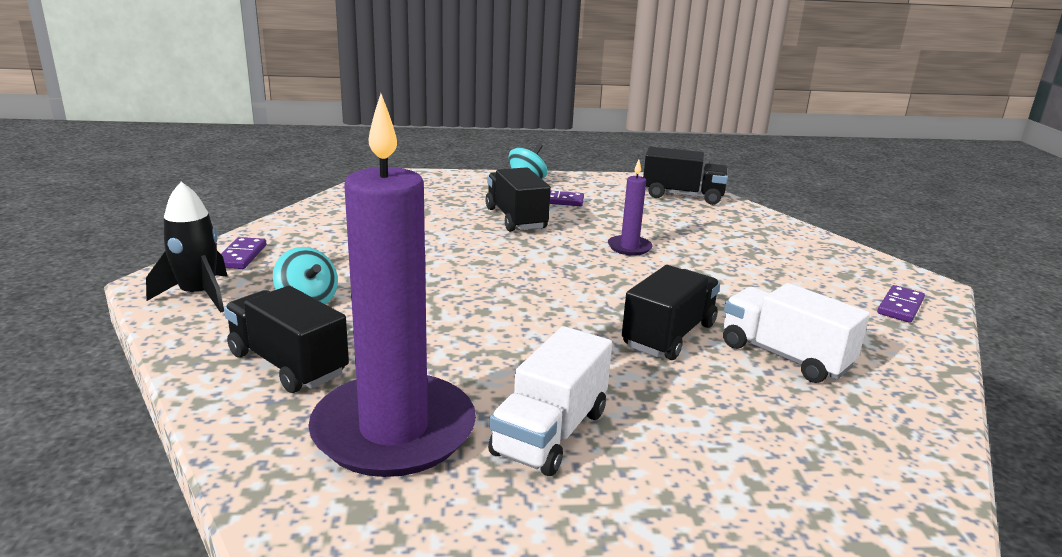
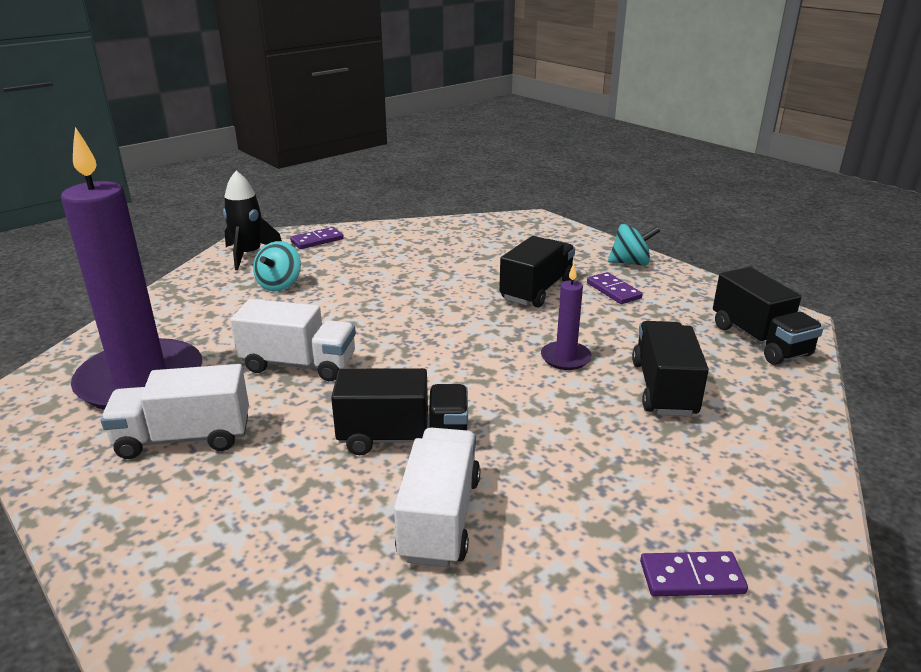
camera: 55 degrees right, 5 degrees up
black truck [224,286,349,393] -> black truck moved to [632,321,709,416]
none -> white truck [230,299,356,381]

